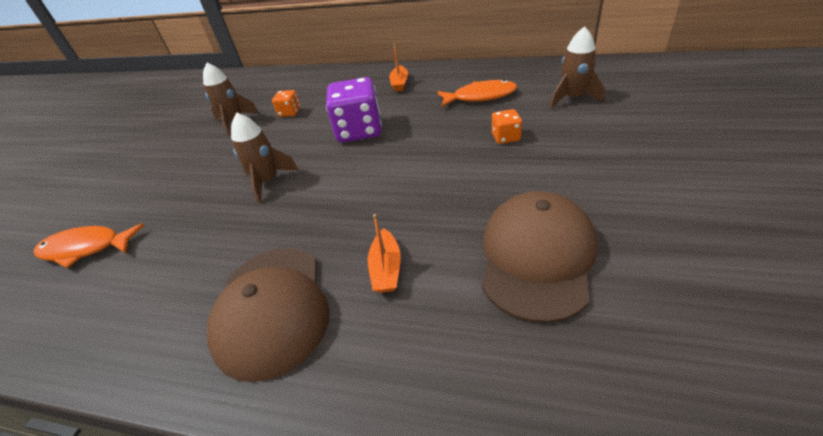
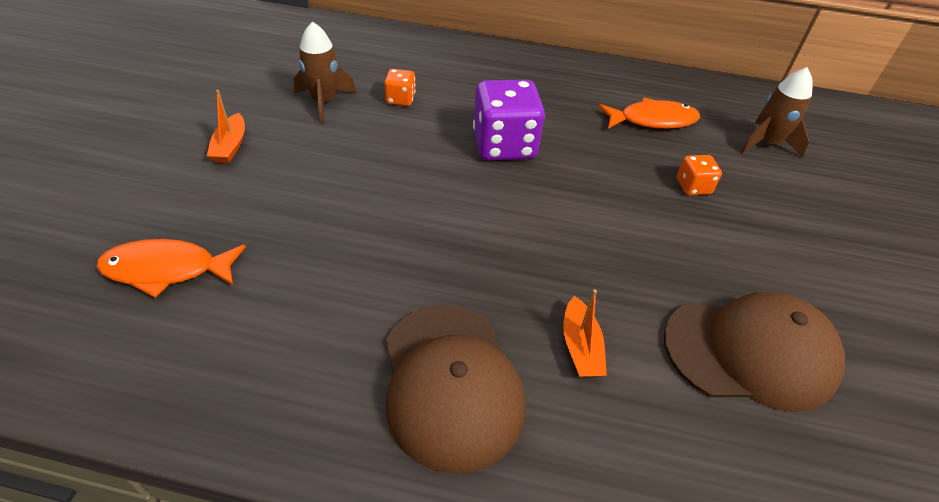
camera: 10 degrees left, 5 degrees up
brown rocket [231,113,299,203] -> none
orange boat [389,43,408,91] -> orange boat moved to [207,90,245,163]
brown cap [482,191,597,323] -> brown cap turned 75 degrees clockwise [664,292,845,412]

